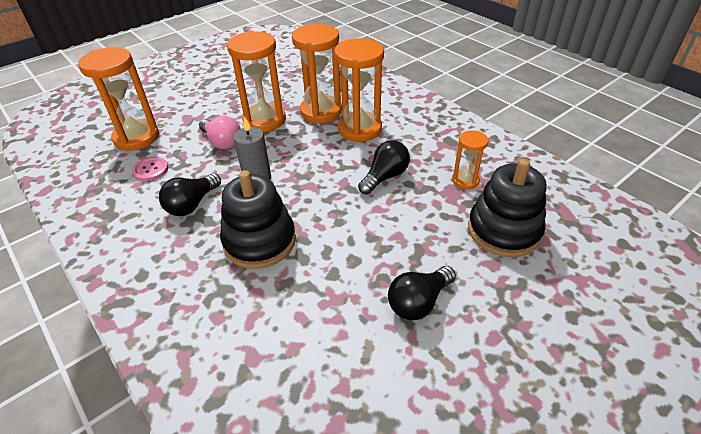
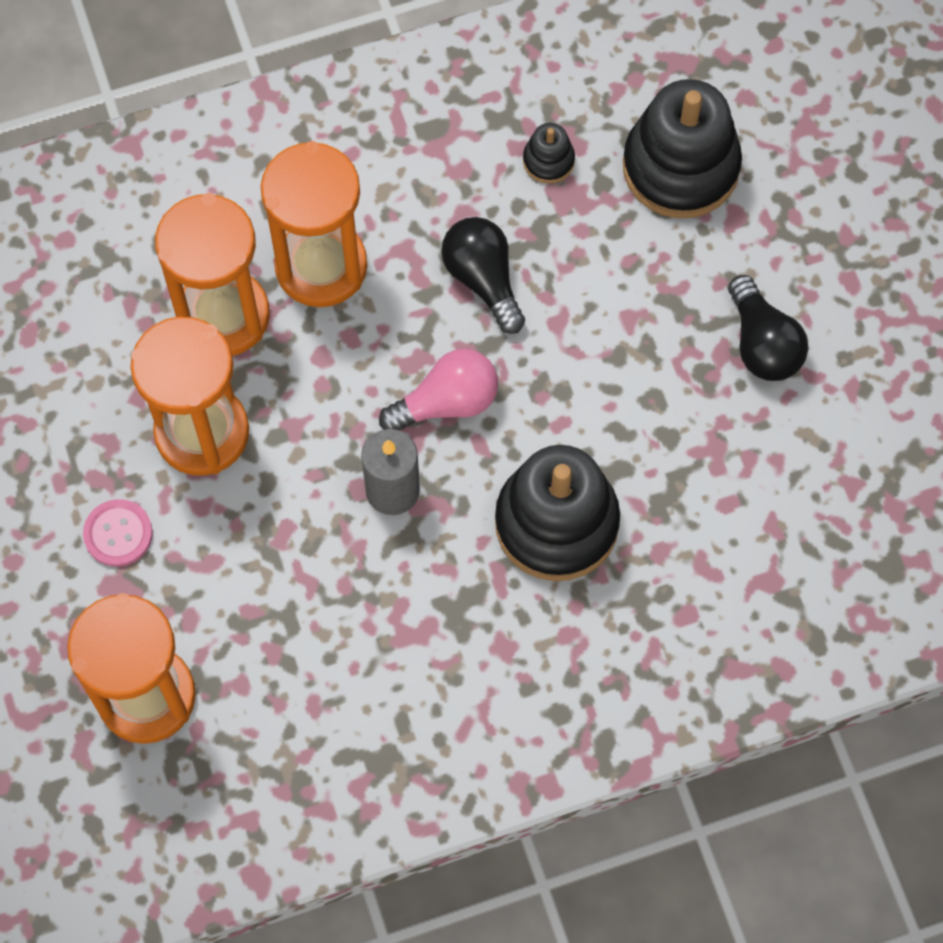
camera: 70 degrees left, 25 degrees up
pink button [132,157,168,181] -> pink button moved to [83,499,153,567]
black light bulb [159,173,221,216] -> none
pink light bulb [199,116,241,150] -> pink light bulb moved to [379,349,498,430]
orange hourglass [452,130,488,189] -> black stacking toy [523,123,575,184]

